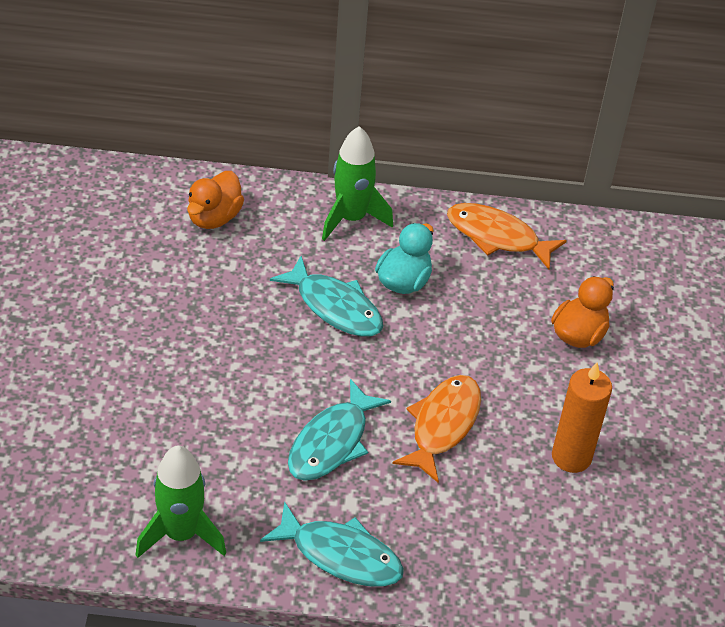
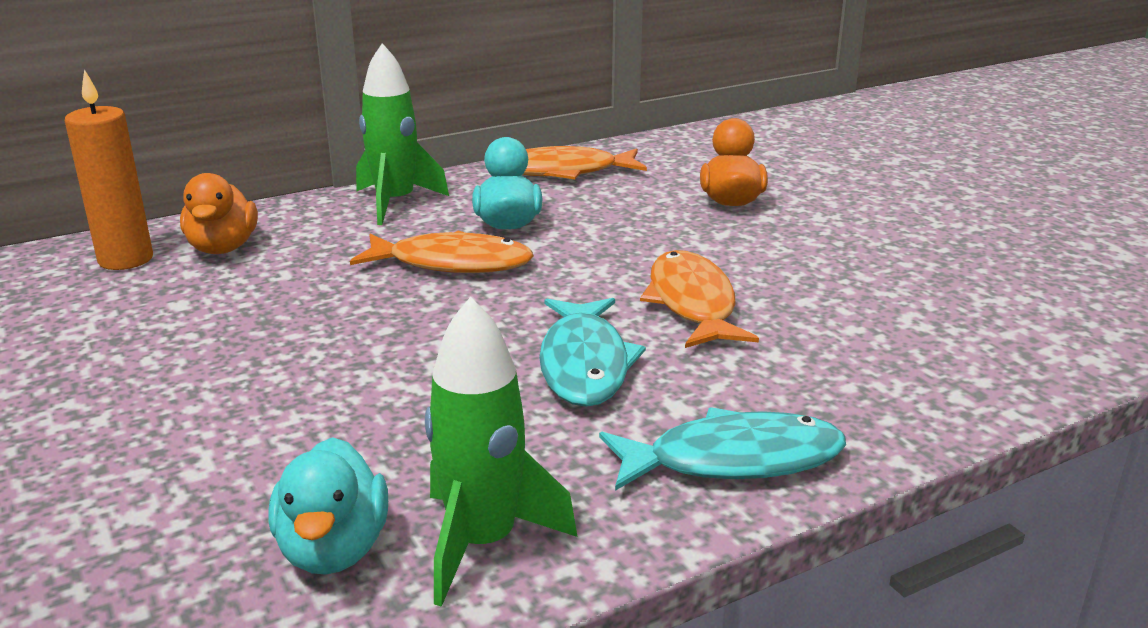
camera: 30 degrees left, 20 degrees down
turquoise fish [270,256,383,336] -> orange fish [350,231,534,273]
orange candle [552,362,612,473] -> orange candle moved to [65,69,153,270]
none -> turquoise duck [268,437,388,575]

